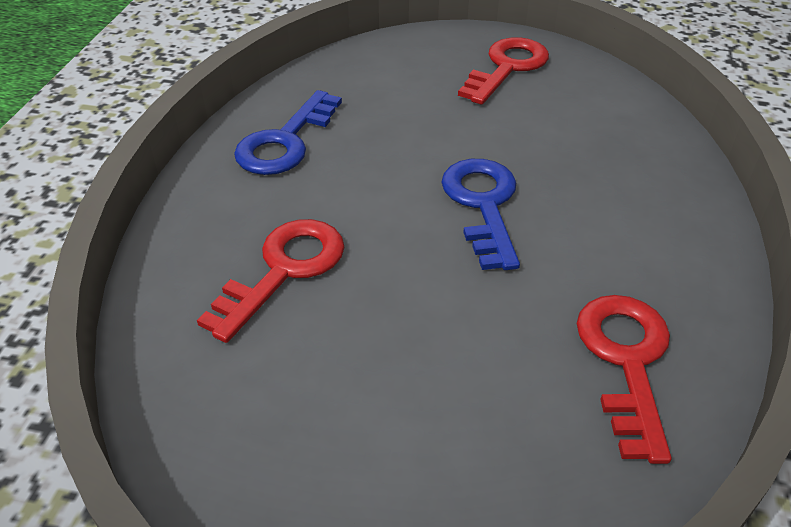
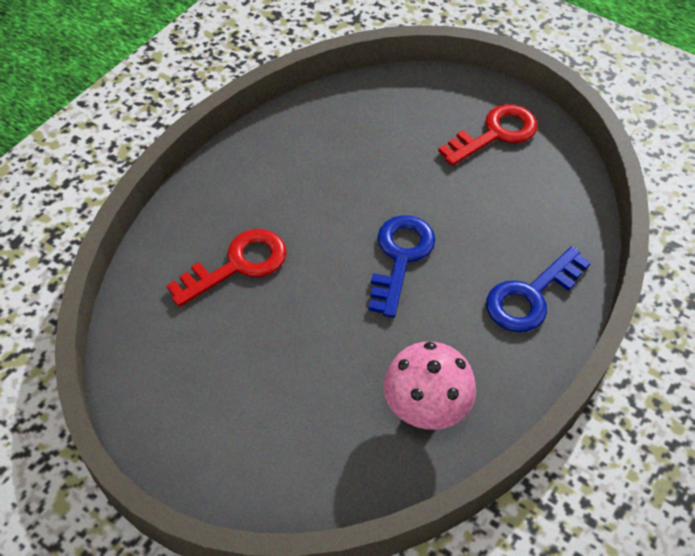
camera: 20 degrees right, 10 degrees up
blue key [234,90,342,175] -> blue key moved to [486,246,591,332]
red key [577,295,671,464] -> pink mushroom [383,342,476,430]

